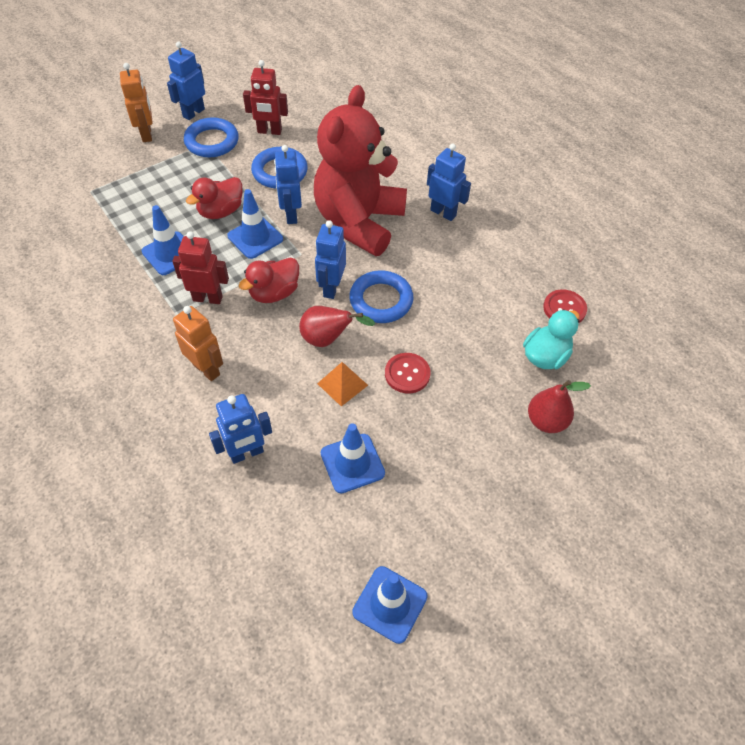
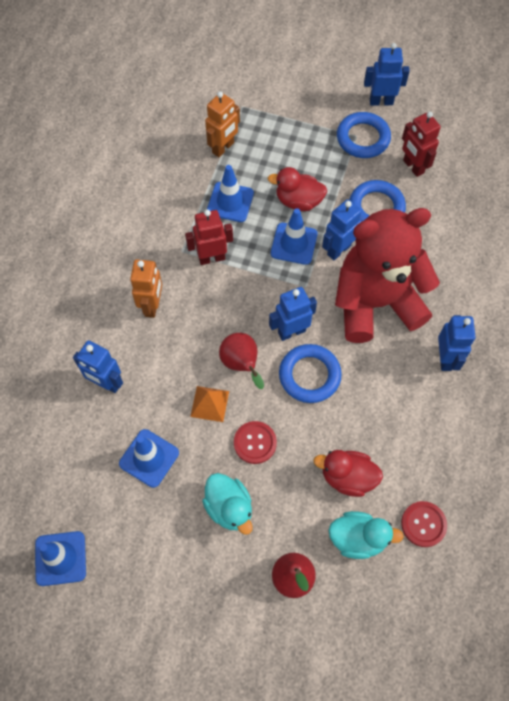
camera: 55 degrees right, 10 degrees up
orange robot [120,63,153,142] -> orange robot moved to [205,91,240,157]
red robot [172,231,229,304] -> red robot turned 75 degrees counterclockwise [185,210,233,265]
red duck [238,257,299,303] -> red duck moved to [314,450,383,497]
none -> turquoise duck [202,473,253,535]

